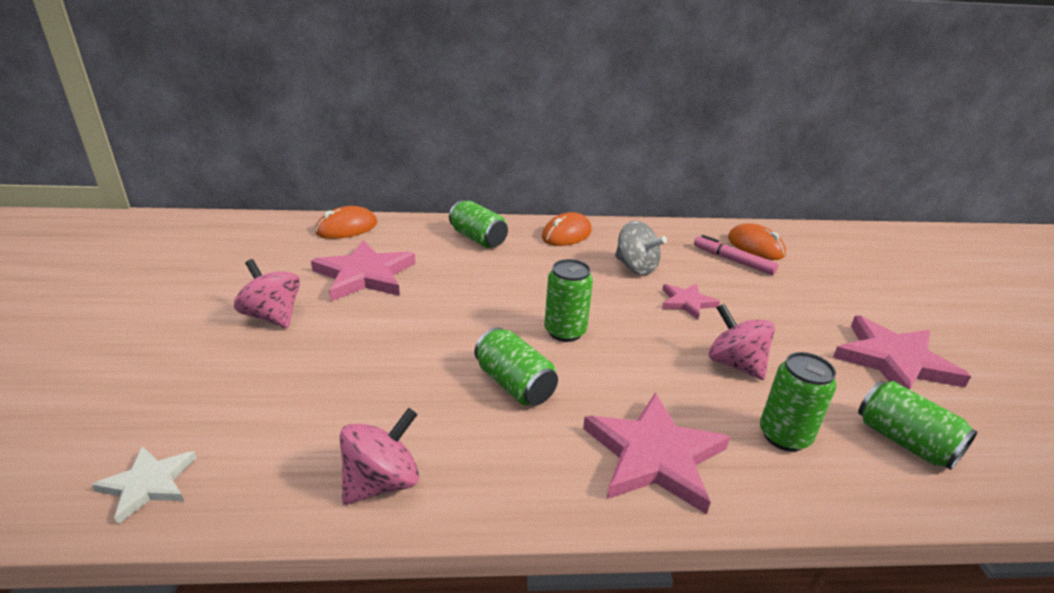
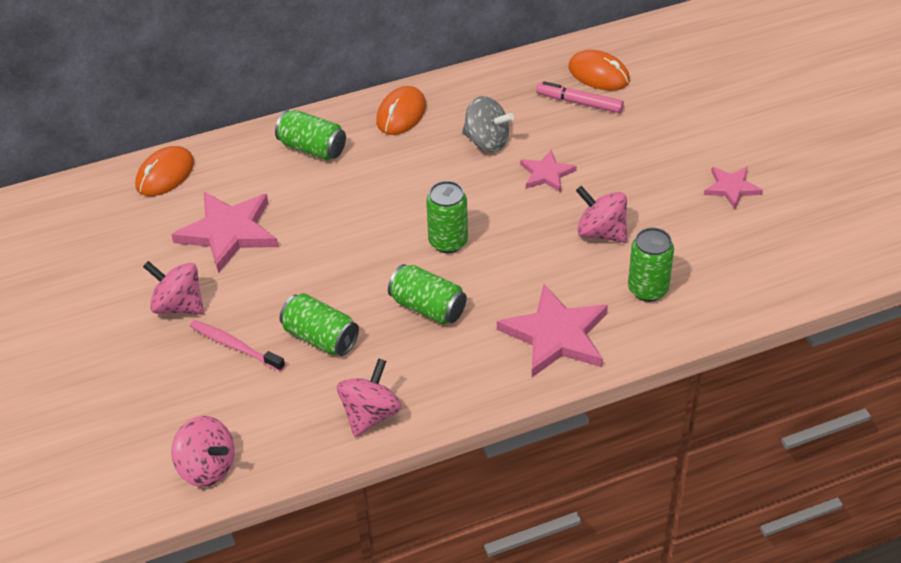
camera: 15 degrees left, 15 degrees up
white star [92,446,196,525] -> pink spinning top [171,416,235,487]
pink star [833,316,971,390] -> pink star [704,167,763,209], size x0.56
green can [858,381,978,470] -> green can moved to [280,293,359,356]
none -> pink toothbrush [190,320,285,371]

